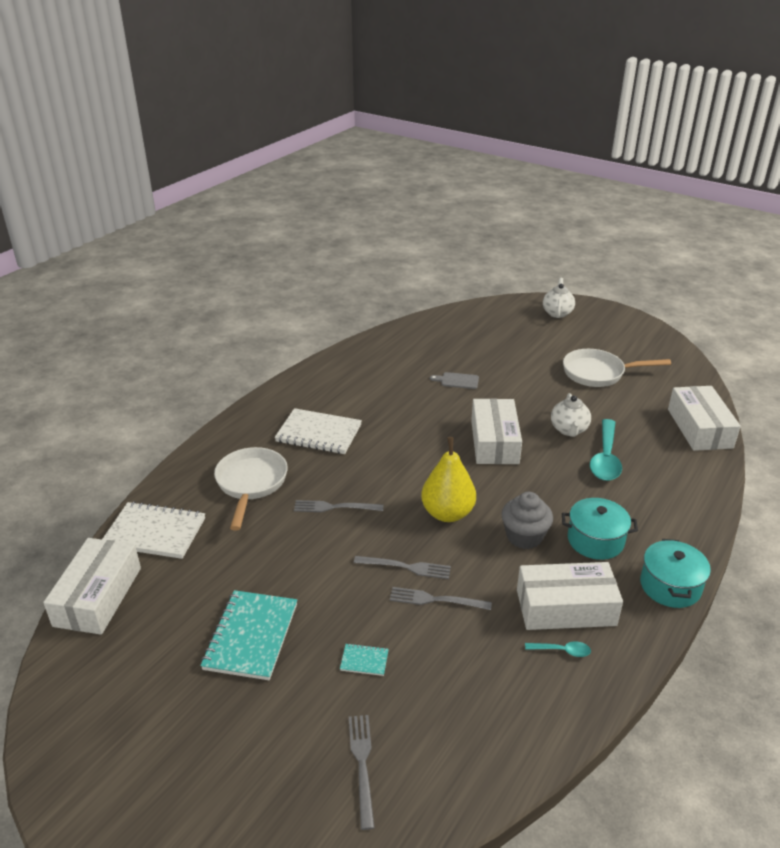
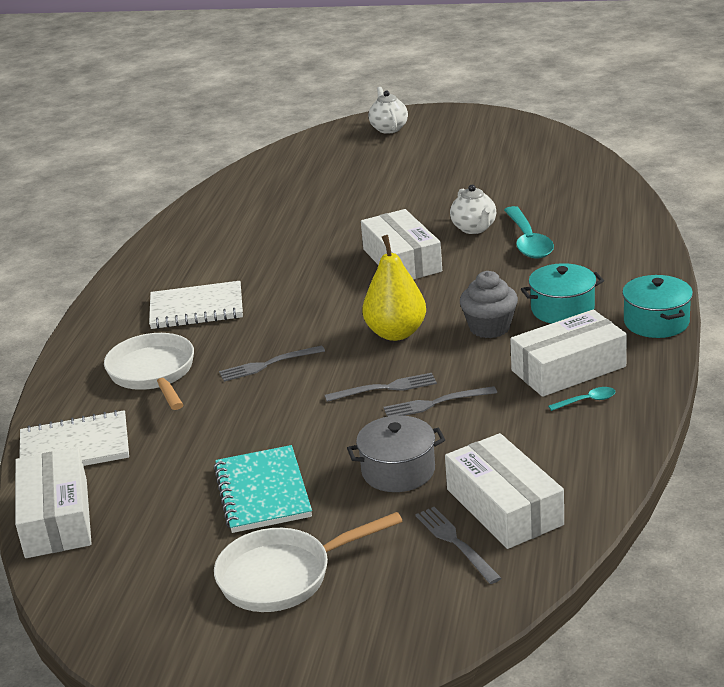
camera: 20 degrees left, 5 degrees down
turquoise notebook [340,643,389,676] -> grey pot [347,415,445,492]
grey cutting board [430,372,479,389] -> none
white pan [563,349,671,387] -> white pan moved to [214,512,403,612]
white box [668,386,741,451] -> white box moved to [445,433,564,549]

